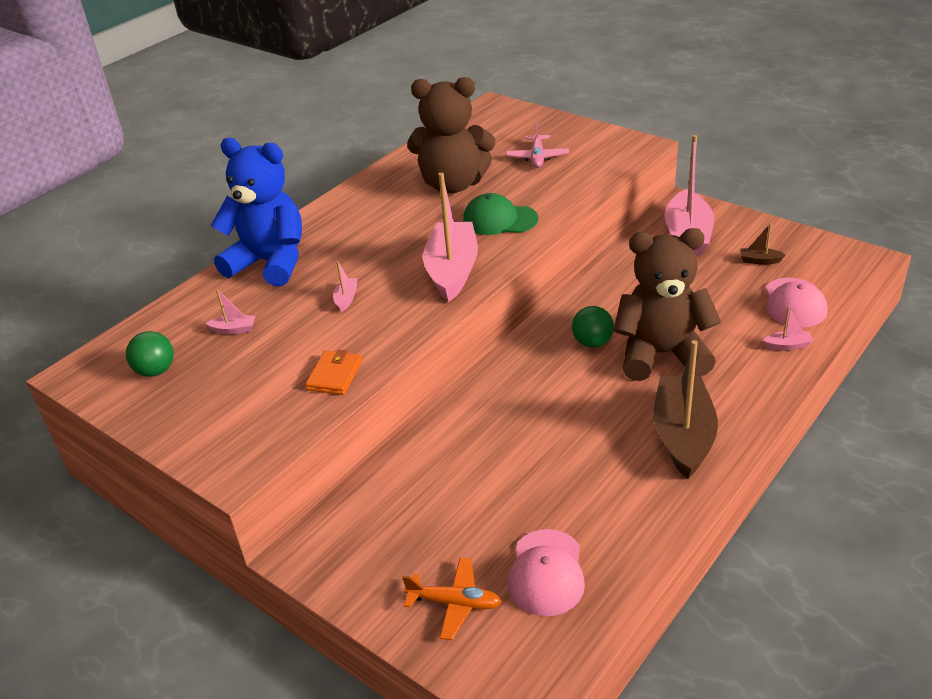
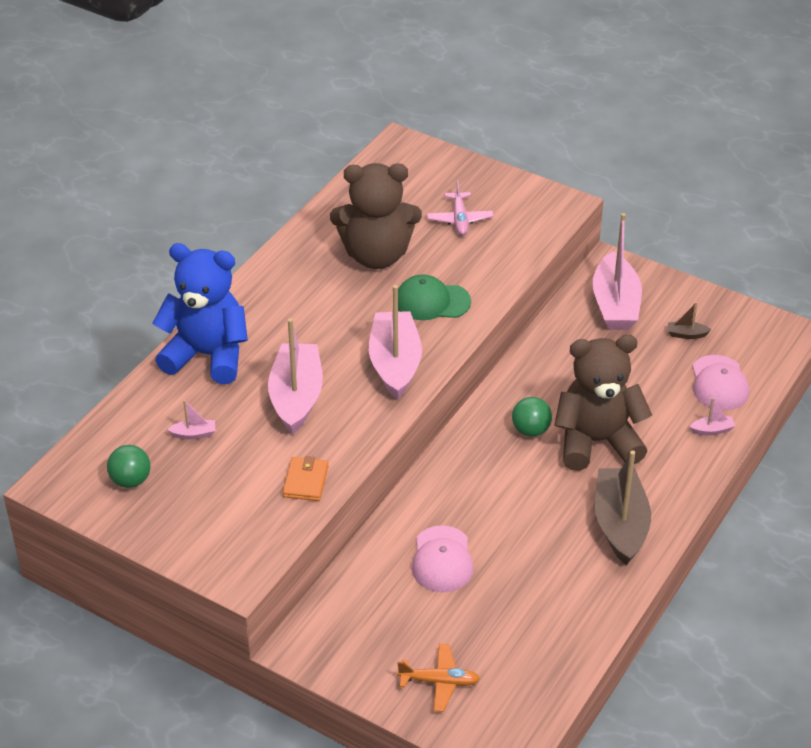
camera: 10 degrees left, 5 degrees up
pink boat [333,261,357,312] -> pink boat [268,318,323,435], size x2.47
pink cap [508,529,585,616] -> pink cap moved to [412,525,474,593]

